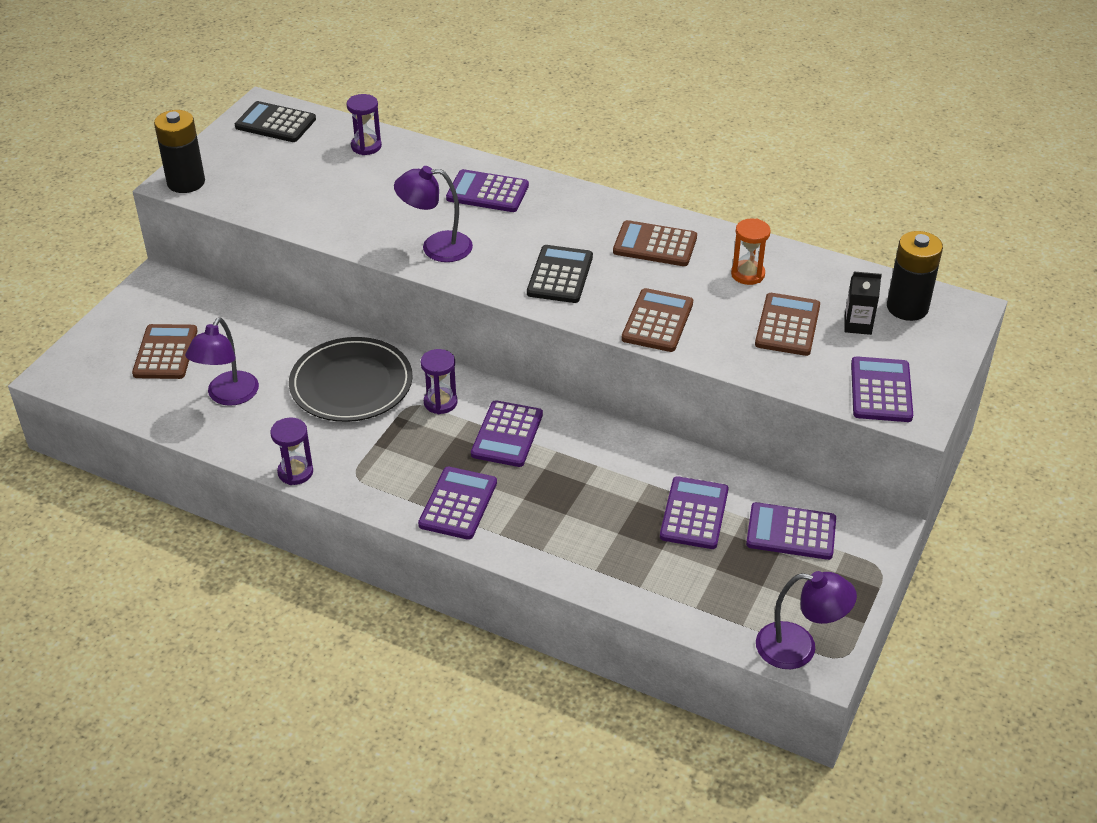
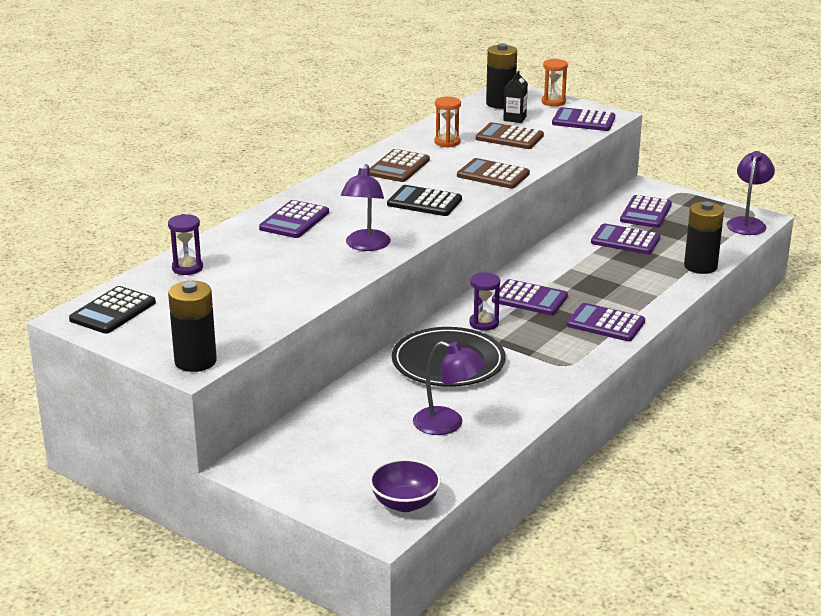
camera: 80 degrees left, 15 degrees down
brown calculator [132,324,198,379] -> none
purple hourglass [270,417,313,485] -> none
none -> purple bowl [369,459,441,512]
none -> orange hourglass [542,59,568,106]
none -> black battery [684,202,724,274]

